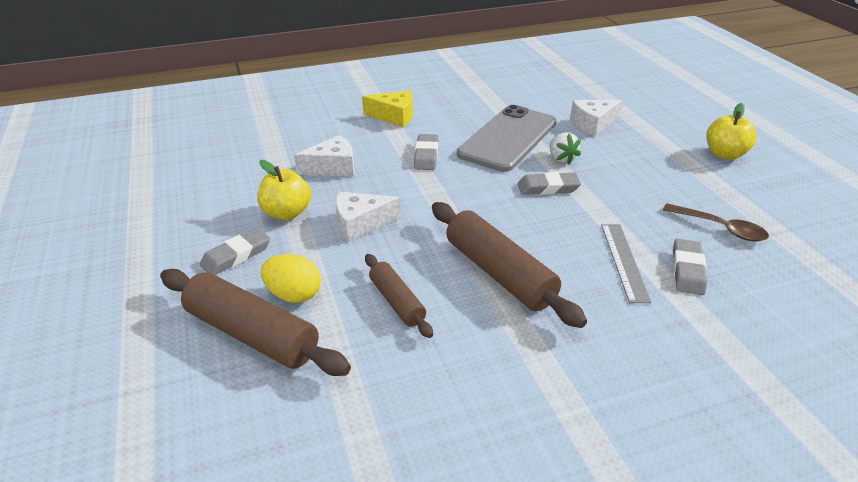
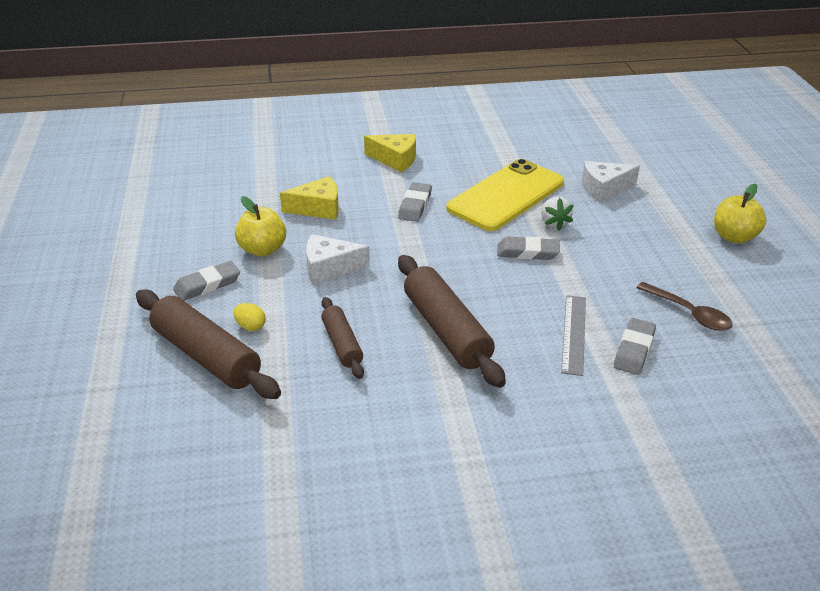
camera: 10 degrees right, 0 degrees up
yellow egg [261,254,320,303] -> yellow egg [233,303,266,331], size x0.61
white cheese [294,135,354,176] -> yellow cheese [280,176,339,220]
grey phone [457,105,556,172] -> yellow phone [446,159,564,231]

